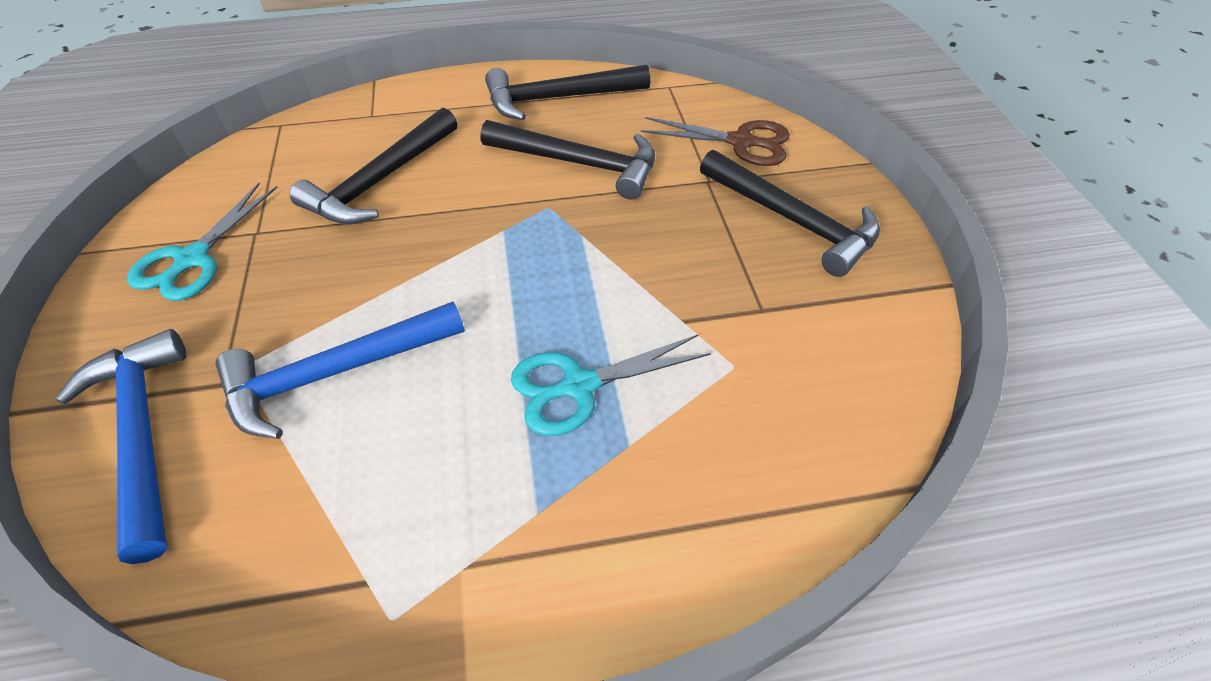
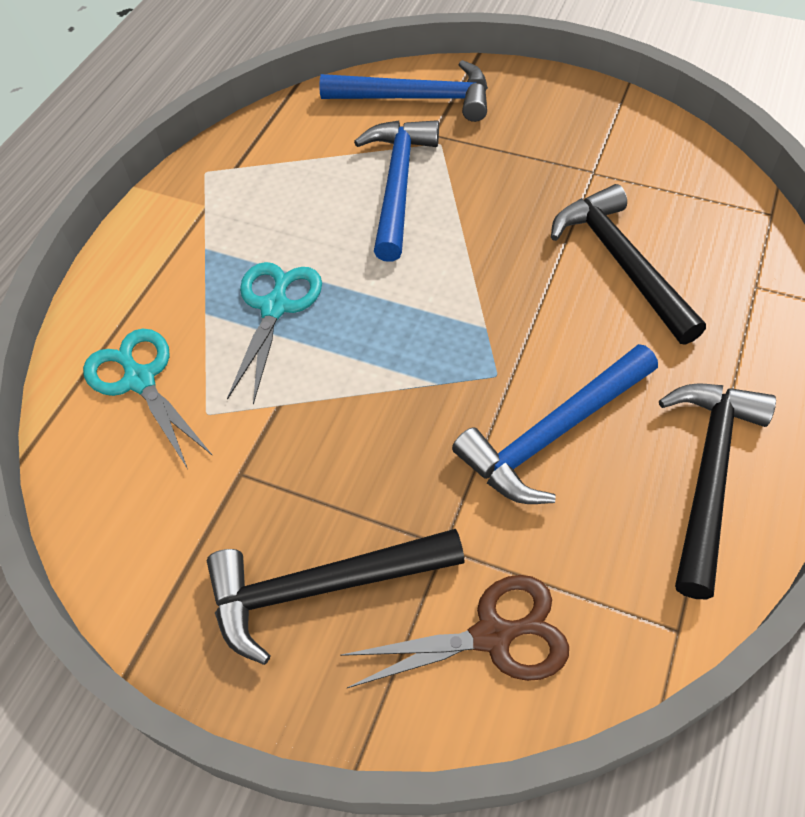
camera: 125 degrees right, 5 degrees up
turquoise scissors [127,183,278,301] -> turquoise scissors moved to [83,329,213,469]
black hammer [481,120,655,200] -> blue hammer [452,344,658,504]
brown scissors [641,117,790,166] -> brown scissors turned 150 degrees counterclockwise [340,575,569,688]

